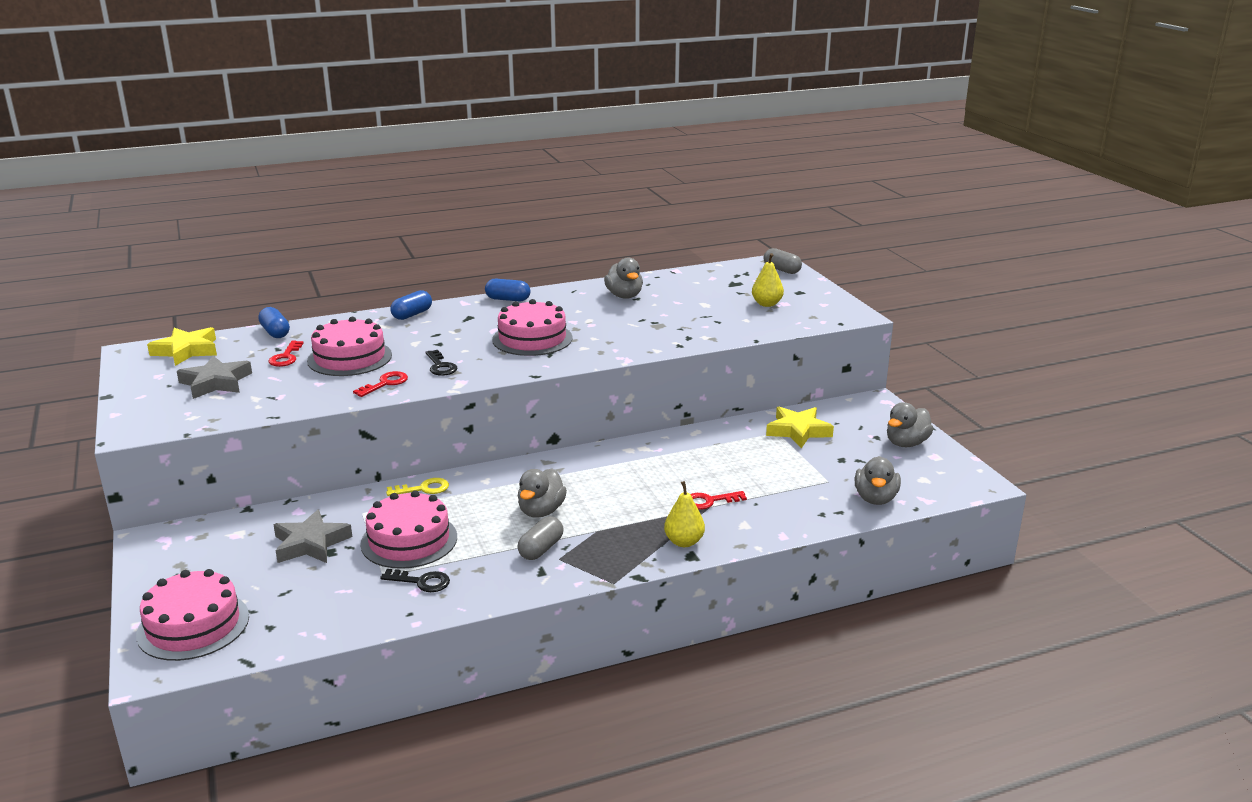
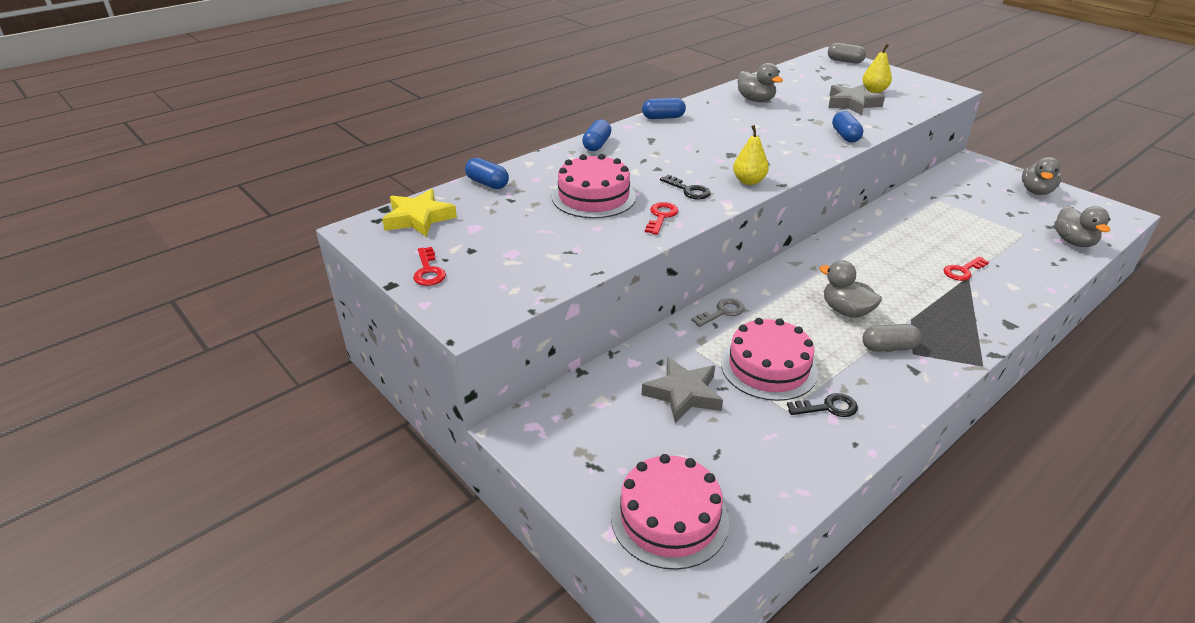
camera: 20 degrees left, 10 degrees up
grey star [177,356,252,399] -> grey star moved to [828,84,885,115]
red key [268,341,303,367] -> red key moved to [413,247,446,286]
yellow key [386,478,449,496] -> grey key [691,298,745,327]
pink cake [492,299,573,356] -> none
grey capsule [517,516,564,560] -> grey capsule turned 75 degrees clockwise [862,324,921,352]
grey duck [518,468,567,518] -> grey duck turned 135 degrees clockwise [819,260,882,318]
yellow pear [664,481,705,547] -> yellow pear moved to [733,125,769,185]
yellow star [766,407,834,448] -> none
none -> blue capsule [832,111,863,143]

